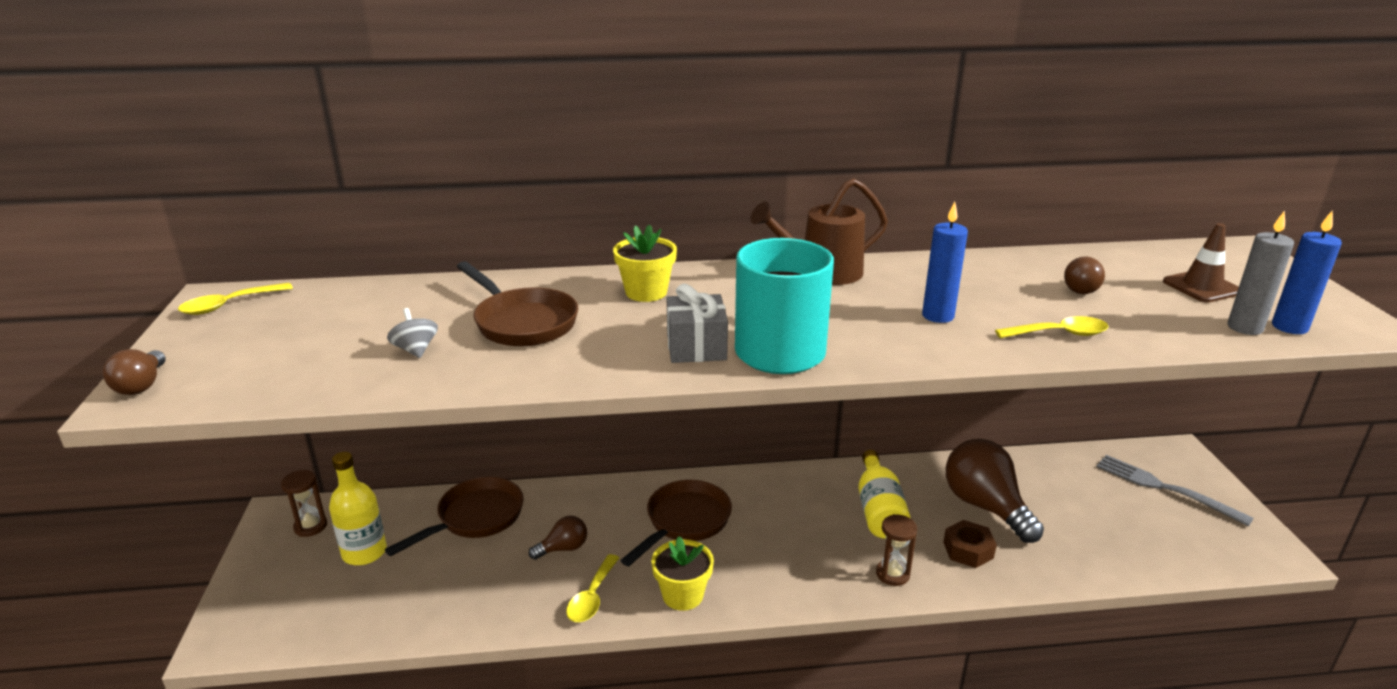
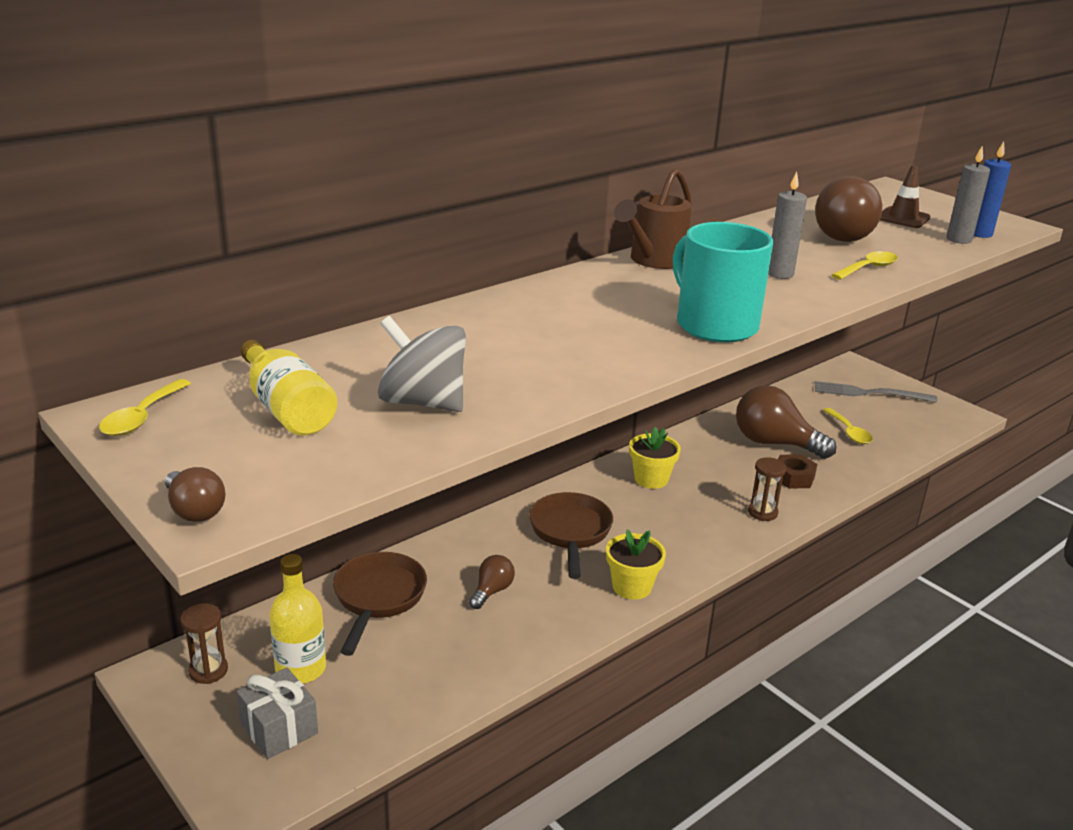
camera: 35 degrees left, 0 degrees up
grey spinning top [387,308,438,358] -> grey spinning top [378,316,466,412], size x2.03
brown pan [457,261,578,347] -> none
yellow spoon [566,554,619,622] -> yellow spoon moved to [823,408,873,444]
yellow flower pot [613,224,677,302] -> yellow flower pot moved to [629,427,681,489]
grey gift [667,284,728,363] -> grey gift moved to [236,668,318,759]
yellow bottle [858,450,911,539] -> yellow bottle moved to [241,340,337,436]
blue candle [922,202,968,323] -> grey candle [768,172,807,279]
brown light bulb [1064,256,1105,294] -> brown light bulb [815,176,882,242], size x2.05

